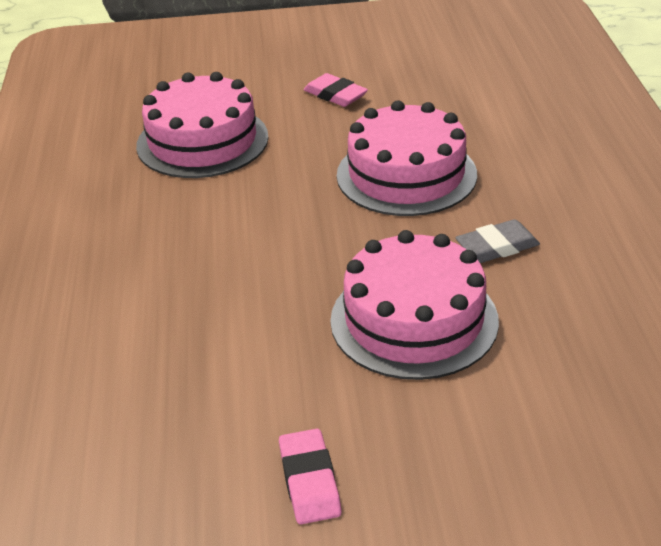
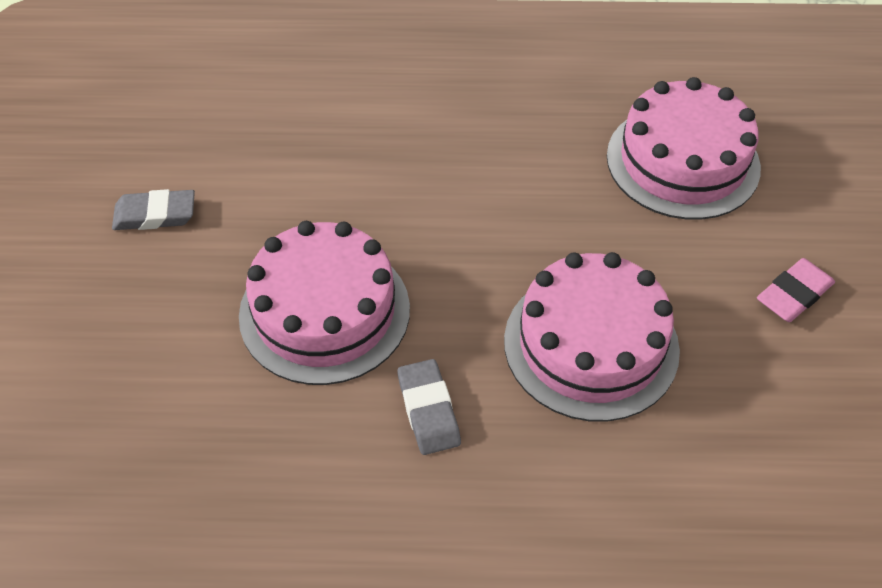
camera: 95 degrees right, 15 degrees up
pink eraser [279,429,342,524] -> grey eraser [112,189,195,230]

